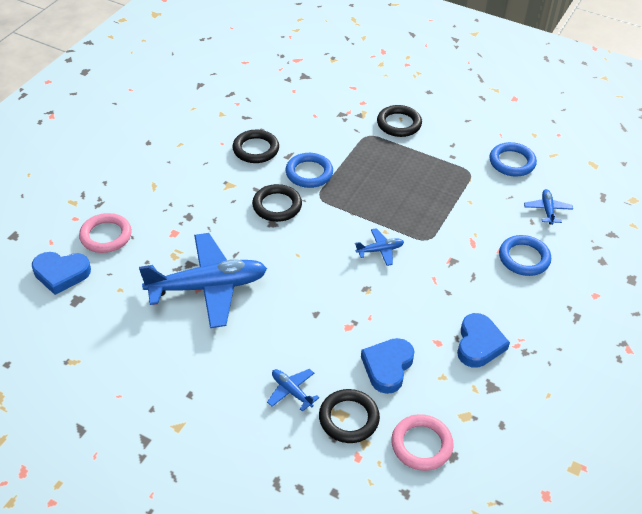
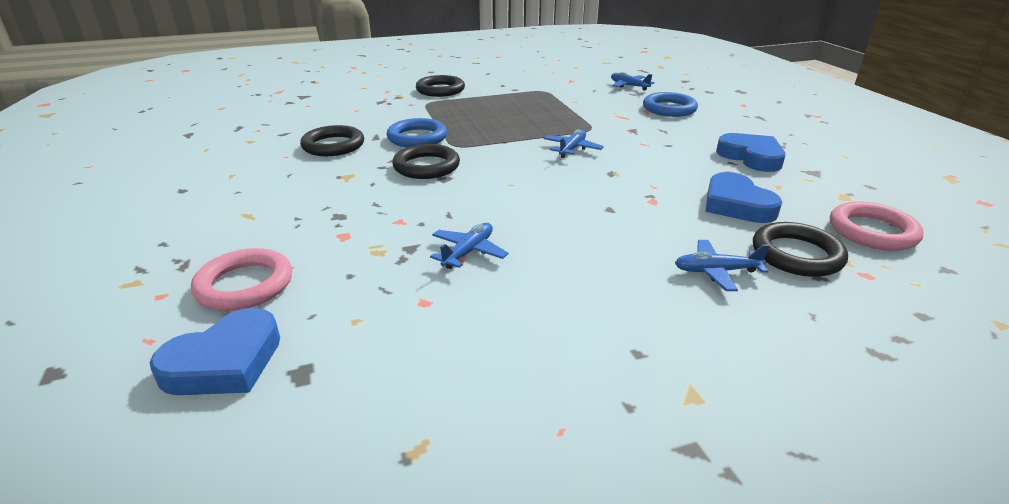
camera: 45 degrees left, 15 degrees down
blue plane [139,233,267,328] -> blue plane [430,223,509,269], size x0.43
blue ring [489,142,537,177] -> none

